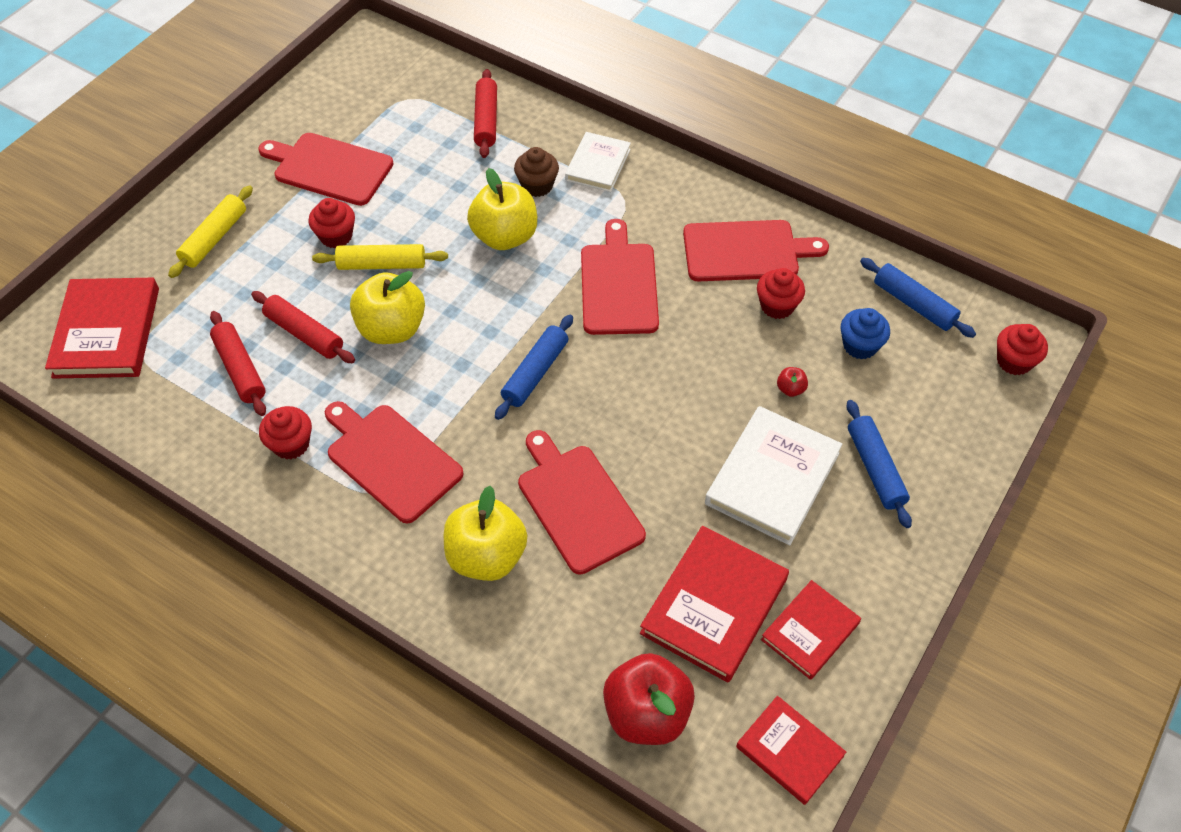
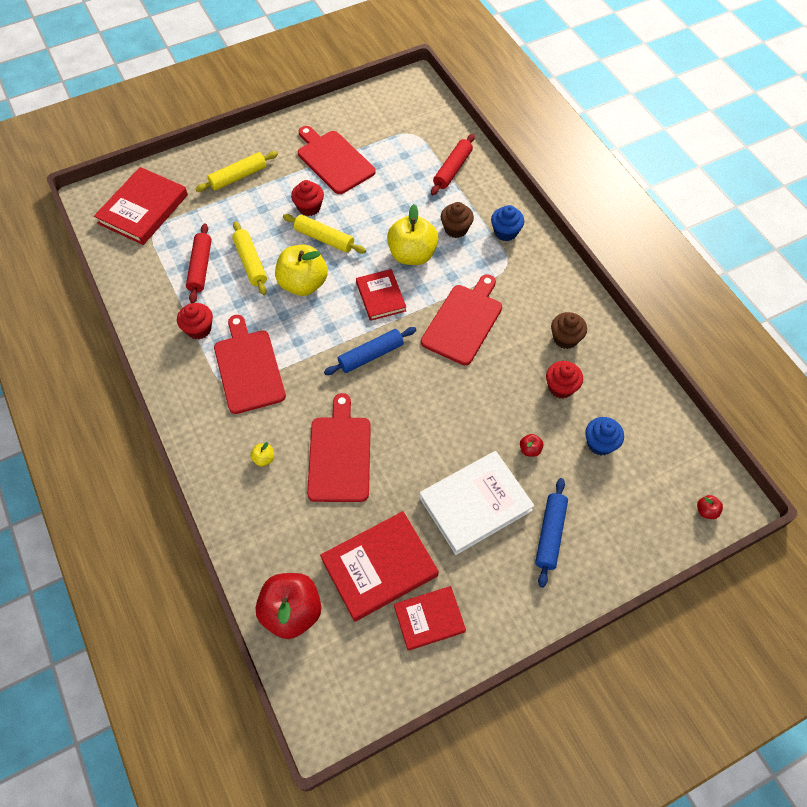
camera: 30 degrees right, 5 degrees up
red rolling pin [251,291,355,363] -> yellow rolling pin [232,221,267,295]
yellow apple [444,486,527,581] -> yellow apple [250,442,274,467], size x0.41
white book [565,132,631,192] -> blue cupcake [491,205,524,241]
red cutting board [683,220,829,281] -> brown cupcake [551,312,587,349]
red book [736,696,846,805] -> red book moved to [356,269,406,321]
blue rolling pin [860,258,976,338] -> none
red cupcake [997,324,1048,375] -> red apple [697,495,723,519]

